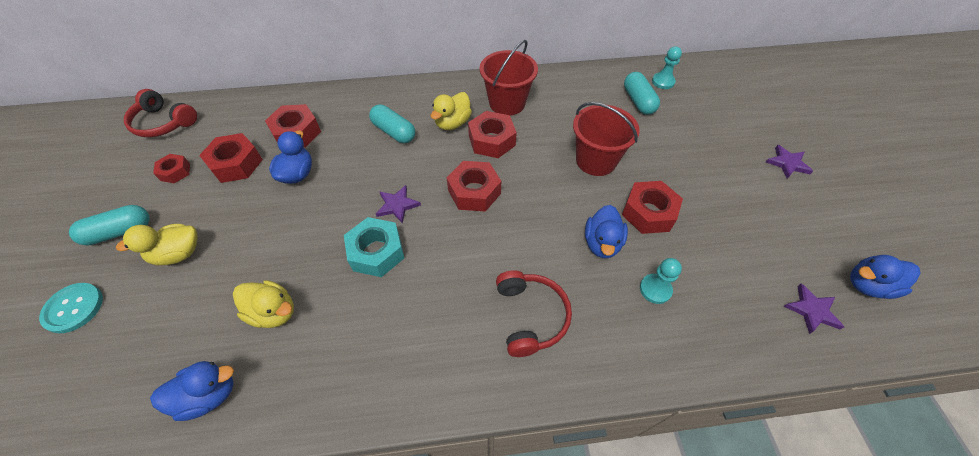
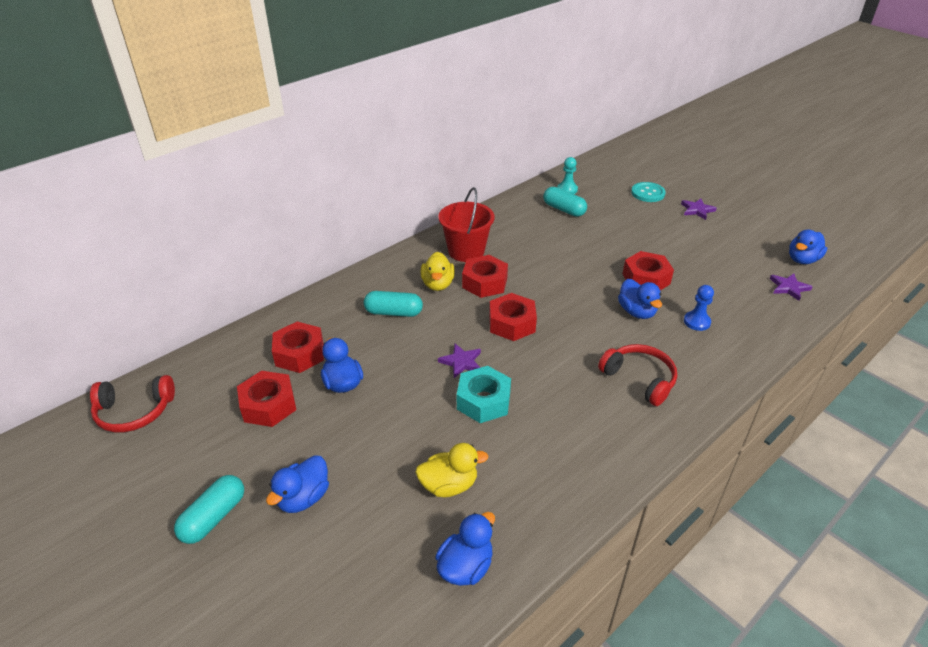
camera: 35 degrees left, 15 degrees down
turquoise button [39,283,103,333] -> turquoise button moved to [631,182,666,202]
yellow duck [116,224,197,265] -> blue duck [266,455,329,513]
red nut [153,154,190,184] -> none
red bucket [573,102,640,176] -> none
turquoise pawn [640,258,682,304] -> blue pawn [684,285,714,331]

